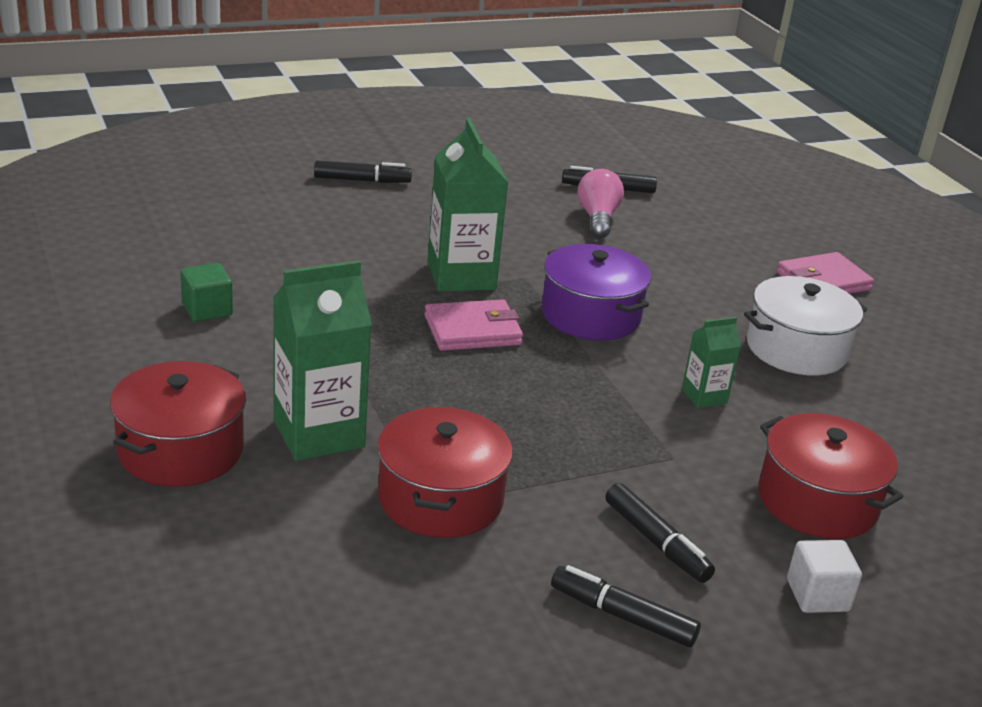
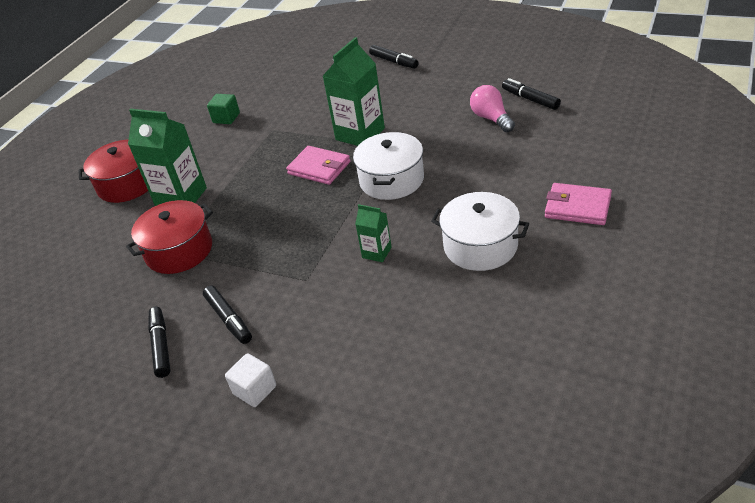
camera: 55 degrees right, 10 degrees up
purple pot [542,244,651,340] -> white pot [353,132,424,200]
pink light bulb [577,169,624,238] -> pink light bulb turned 75 degrees counterclockwise [470,85,515,132]
black marker [605,483,715,583] -> black marker turned 45 degrees counterclockwise [203,286,252,344]
red pot [758,413,903,539] -> none

